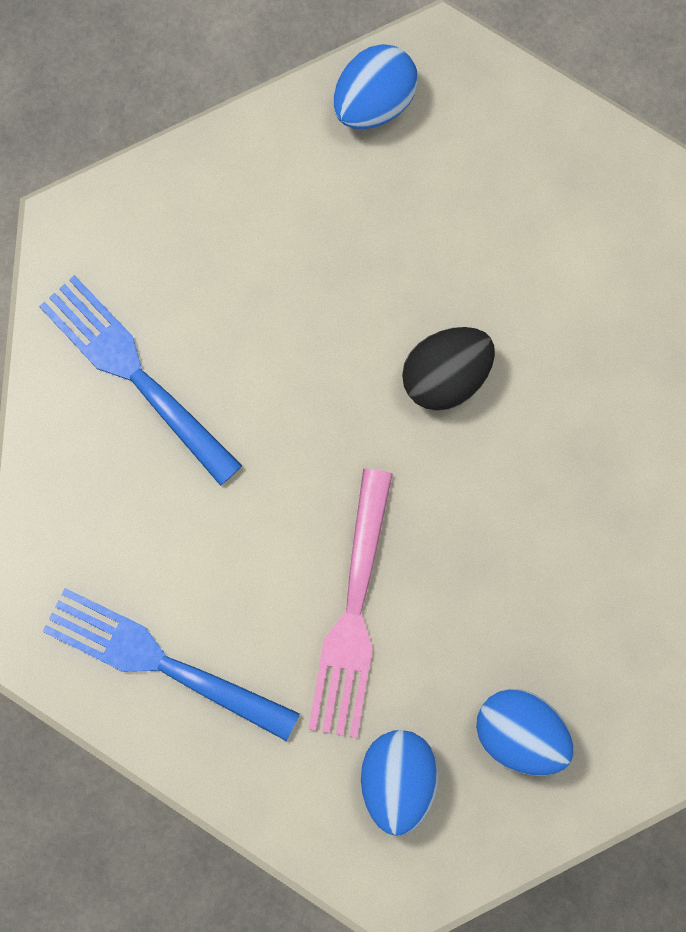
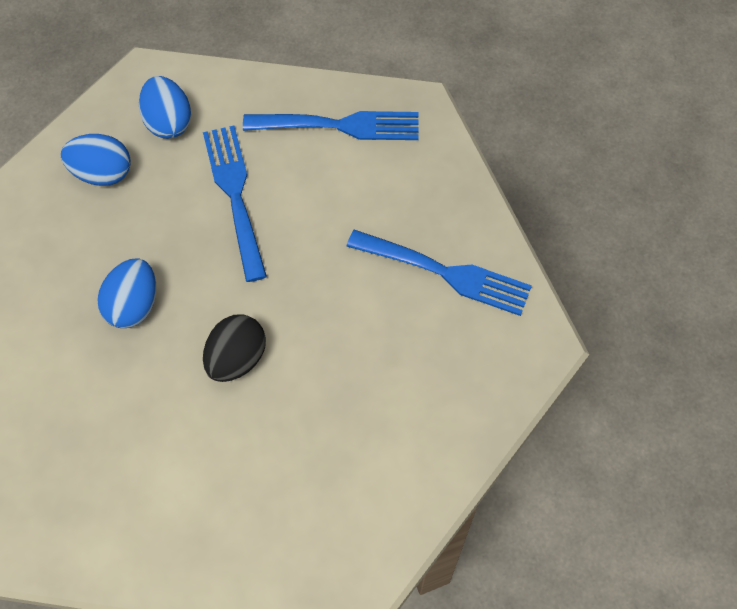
camera: 155 degrees right, 15 degrees down
pink fork [308,468,393,738] -> blue fork [203,126,267,282]
blue egg [334,44,418,129] -> blue egg moved to [97,258,156,328]

